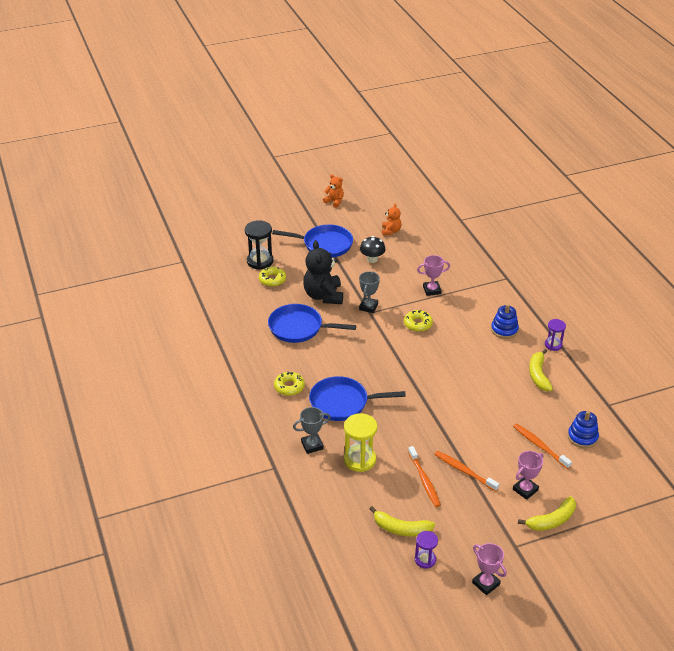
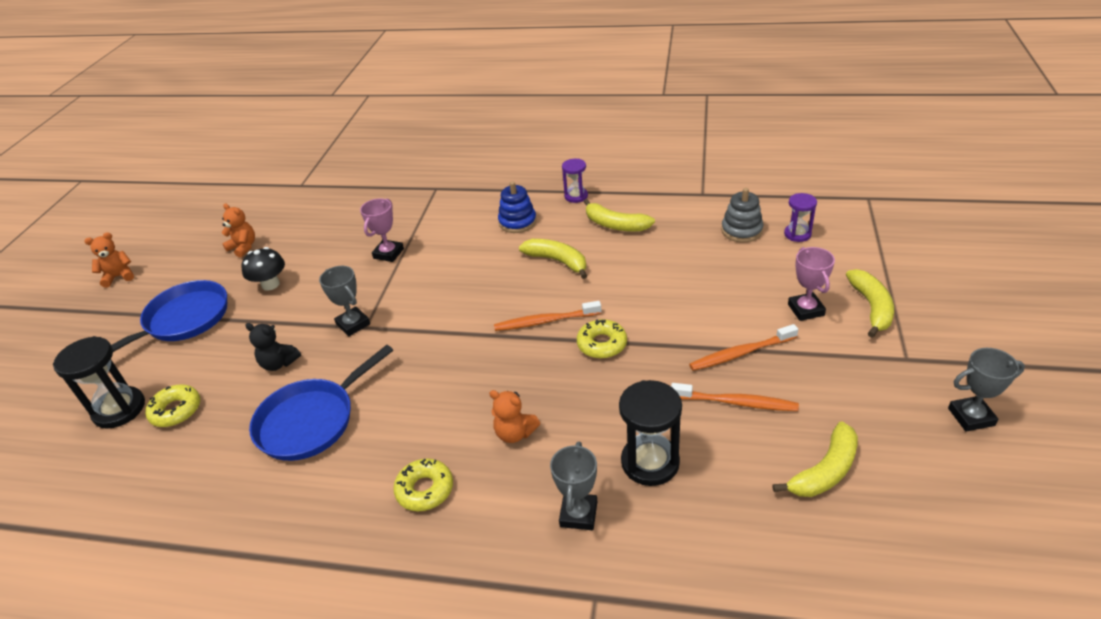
camera: 55 degrees left, 0 degrees up
black teddy bear [303,240,343,304] -> black teddy bear [245,323,301,371], size x0.53
blue pan [309,376,406,421] -> orange teddy bear [489,390,540,443]
yellow hourglass [344,413,377,472] -> black hourglass [619,380,682,486]
yellow donut [404,310,433,332] -> yellow donut moved to [577,319,627,359]
purple hourglass [415,531,438,569] -> purple hourglass moved to [784,193,817,242]
pink trophy [472,543,507,595] -> grey trophy [948,348,1025,431]
orange toothbrush [513,423,572,469] -> orange toothbrush moved to [494,301,601,331]
blue stacking toy [568,411,599,448] -> grey stacking toy [721,188,764,242]
none -> yellow banana [519,239,587,279]

